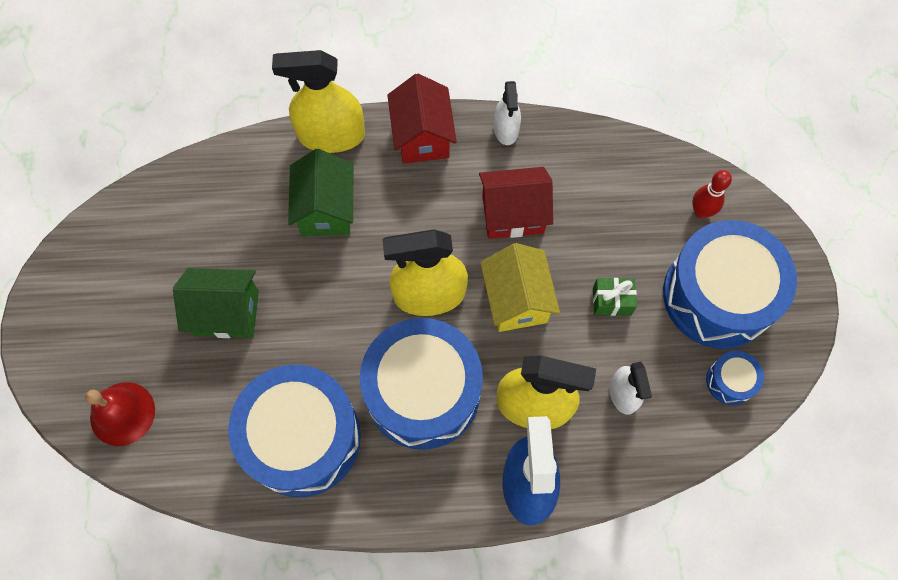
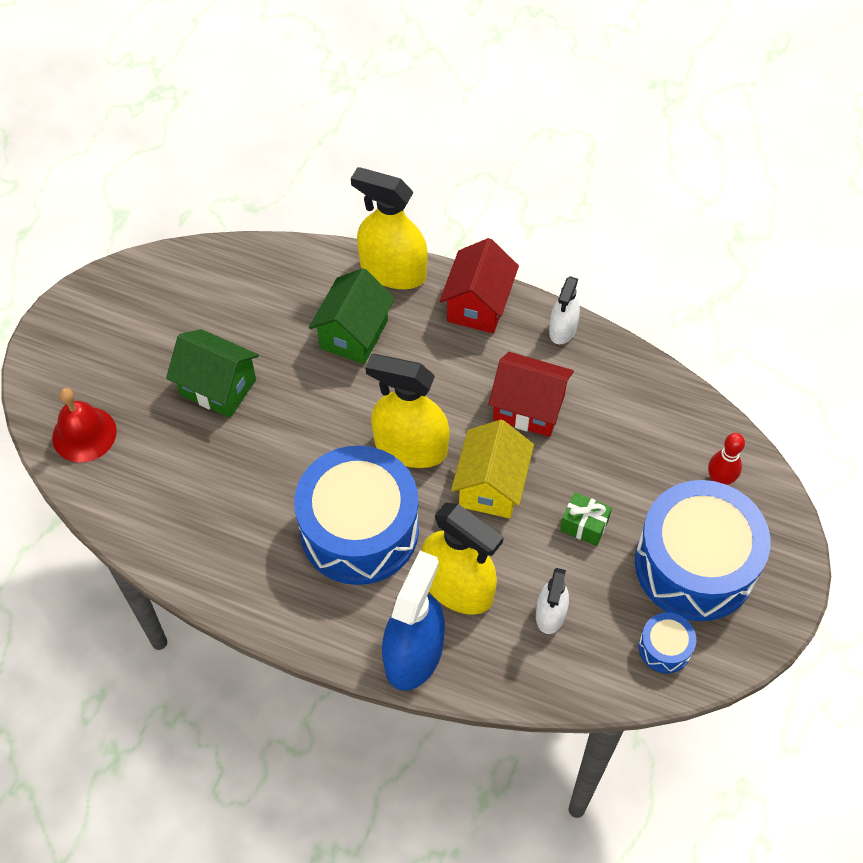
camera: 25 degrees right, 10 degrees down
blue drum [228,365,361,497] -> none

